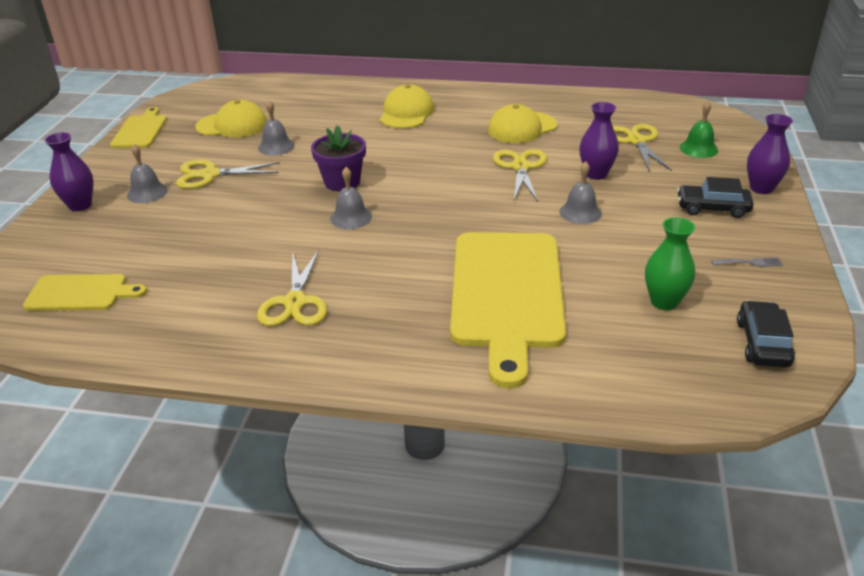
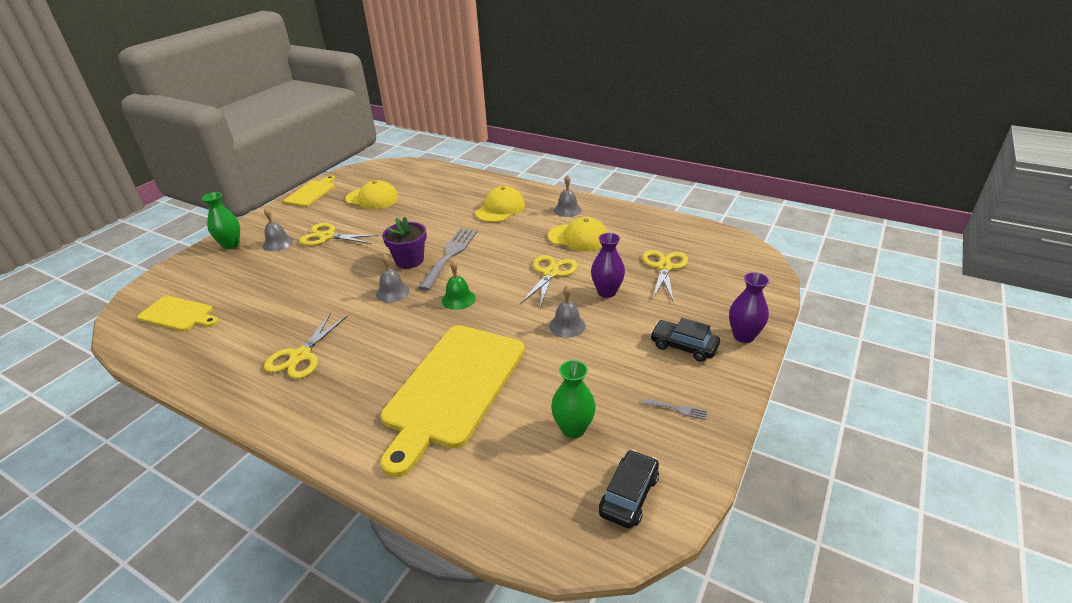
camera: 20 degrees right, 0 degrees up
purple vase [44,132,93,211] -> green vase [202,192,240,249]
grey bell [258,100,295,156] -> grey bell moved to [554,175,582,217]
yellow cap [488,104,557,143] -> yellow cap turned 150 degrees counterclockwise [548,217,608,251]
green bell [680,101,718,158] -> green bell moved to [442,260,476,310]
none -> grey fork [418,228,477,291]

